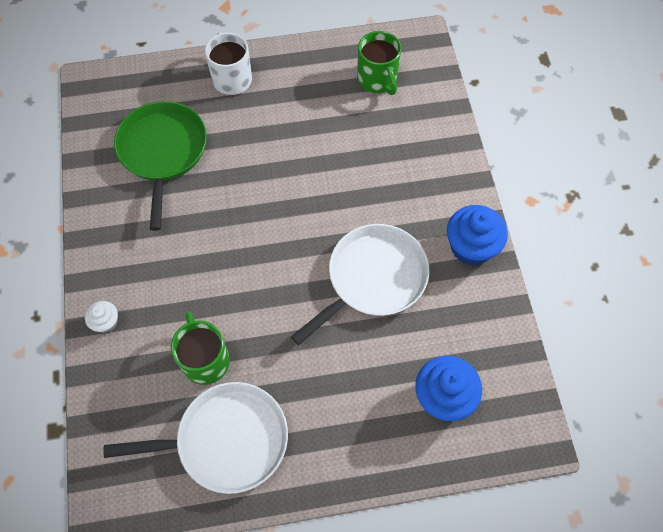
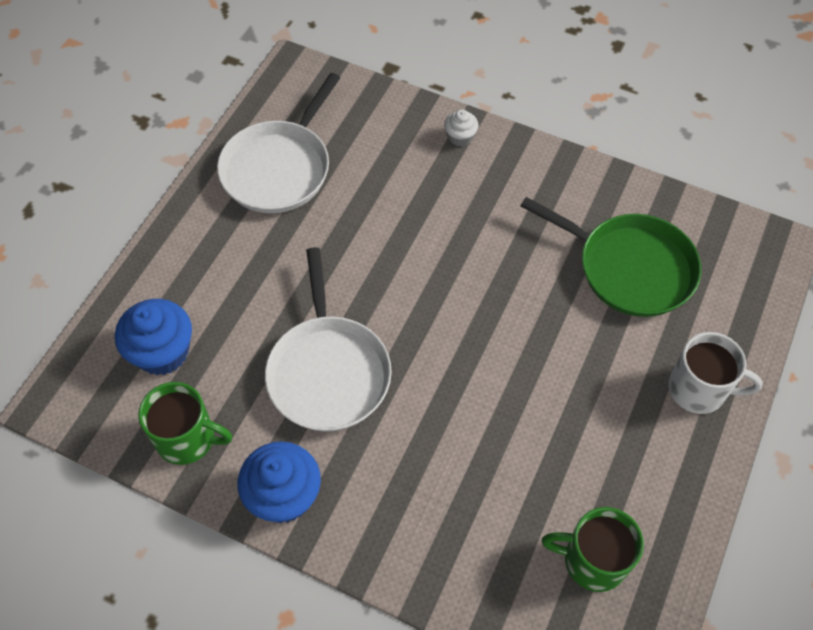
camera: 125 degrees right, 5 degrees down
green mug [171,312,230,385] -> green mug moved to [138,382,232,465]

